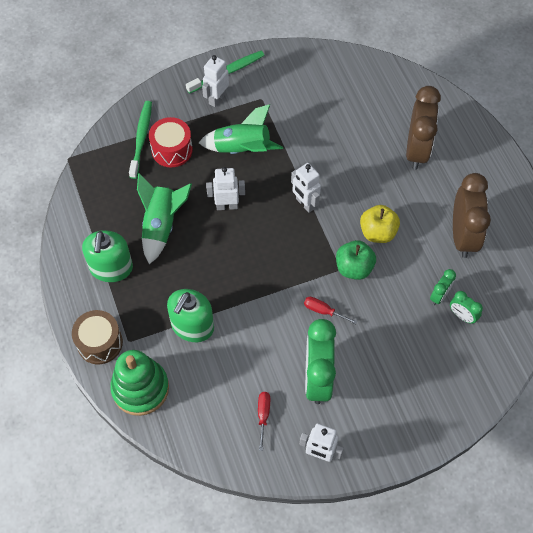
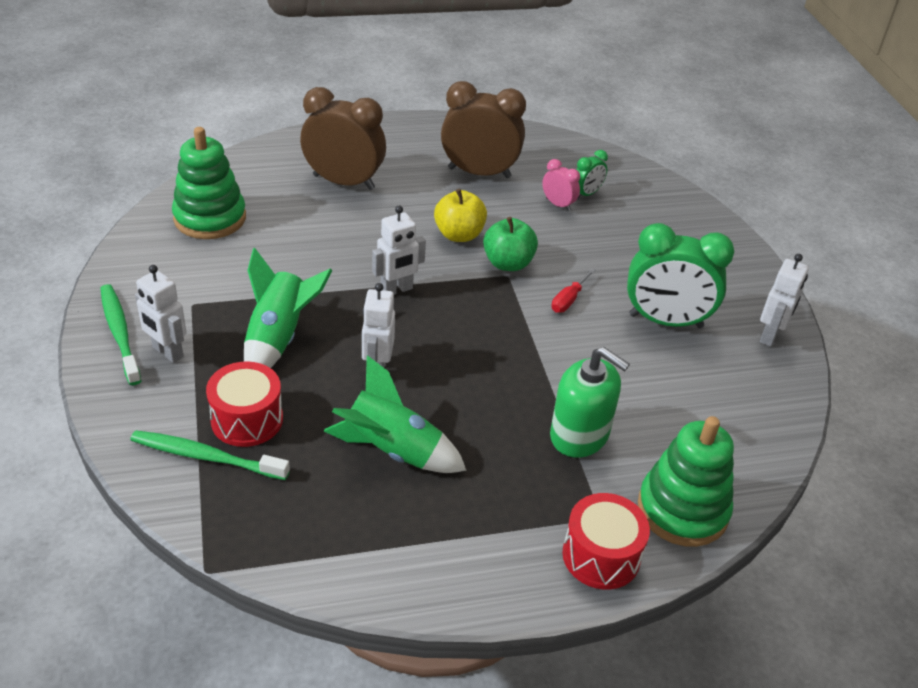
camera: 85 degrees left, 20 degrees down
brown drum [72,310,123,364] -> red drum [562,493,650,590]
green soap dispenser [82,230,133,282] -> none
red screwdriver [258,392,270,451] -> none
green clock [430,269,456,305] -> pink clock [542,159,580,211]
none -> green stacking toy [172,127,246,239]

